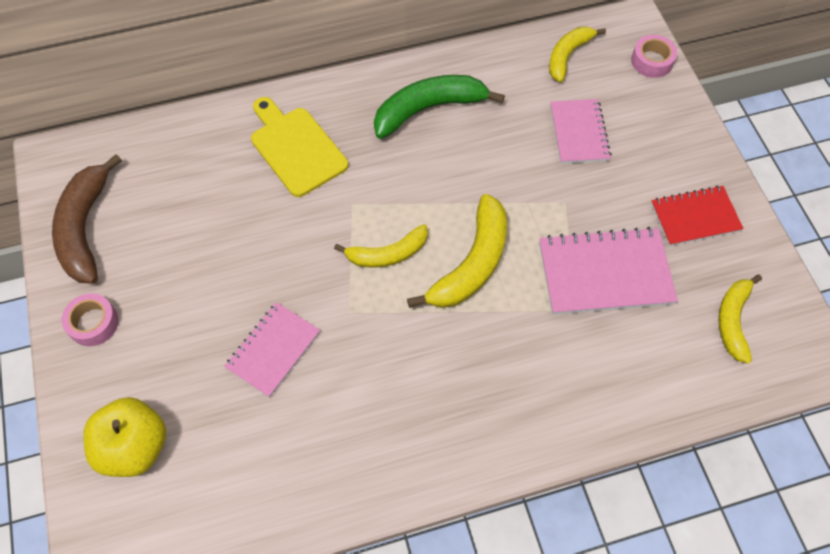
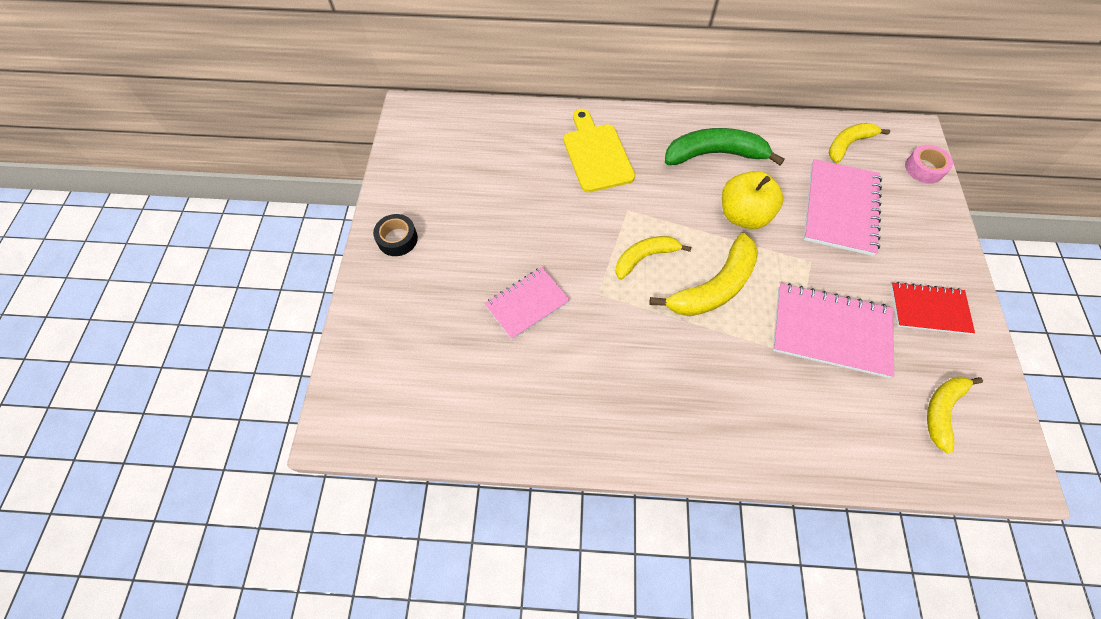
camera: 20 degrees right, 0 degrees up
brown banana [52,154,122,284] -> none
pink tape [61,293,119,346] -> black tape [373,214,418,256]
yellow apple [83,397,166,477] -> yellow apple moved to [722,171,783,229]
yellow banana [334,224,428,268] -> yellow banana turned 150 degrees clockwise [615,236,691,280]
pink notebook [550,99,611,164] -> pink notebook [804,159,882,256], size x1.54

